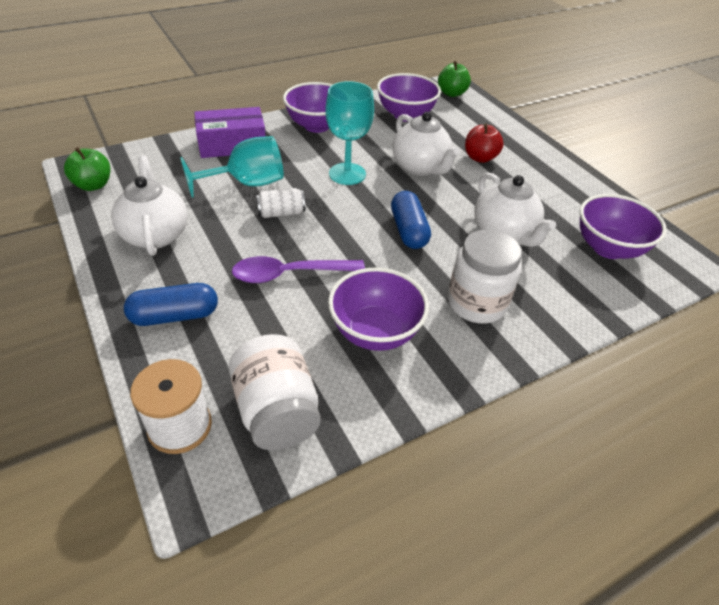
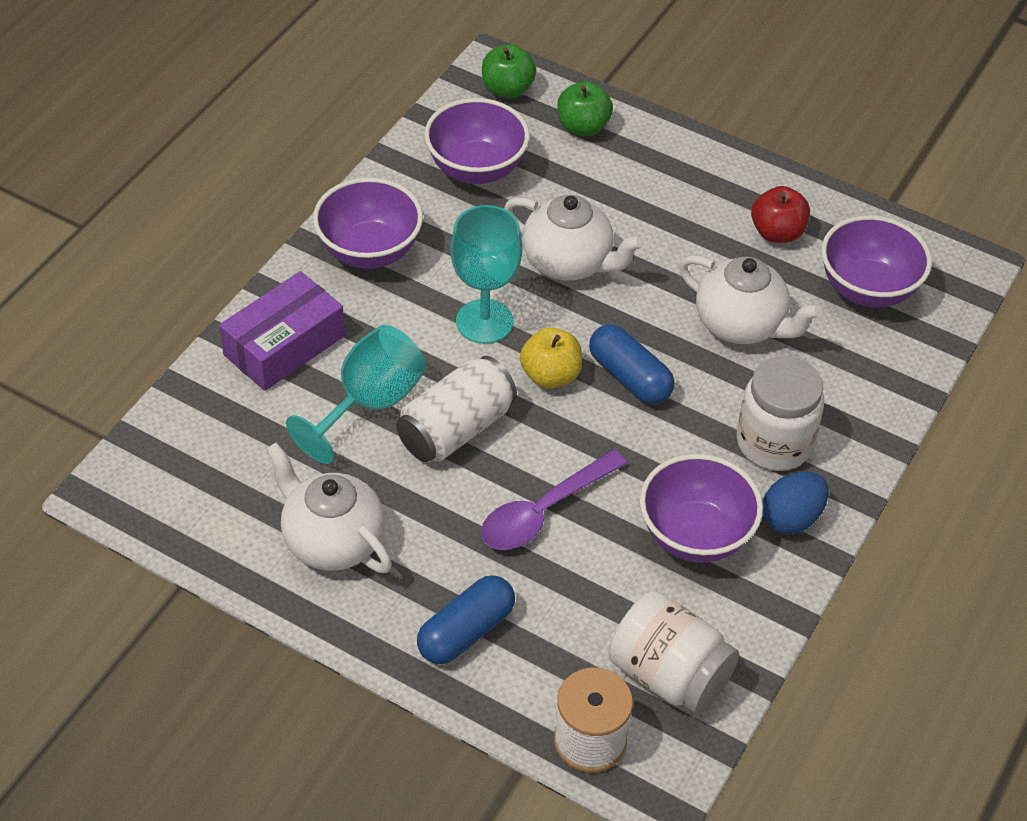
camera: 30 degrees left, 5 degrees up
green apple [64,147,110,191] -> green apple moved to [557,81,613,136]
white can [256,188,305,218] -> white can [396,356,517,462], size x1.69
red apple [465,123,504,163] -> red apple moved to [751,186,810,243]
none -> yellow apple [520,327,582,388]
none -> blue egg [762,471,829,534]

